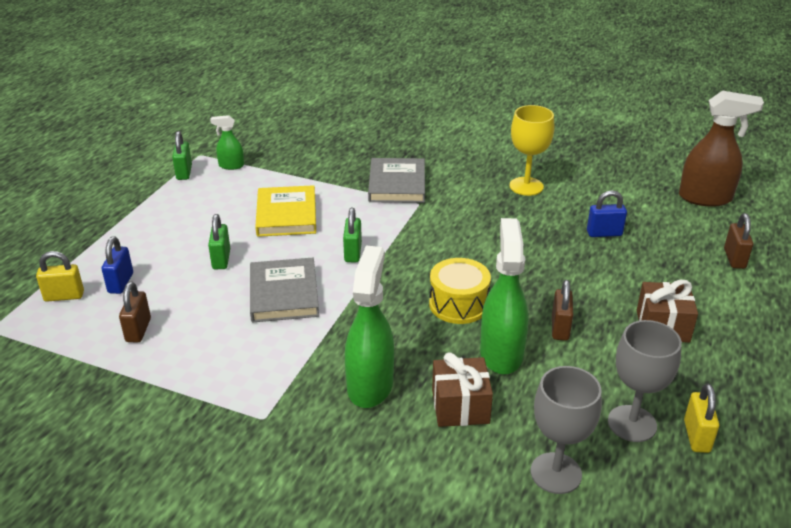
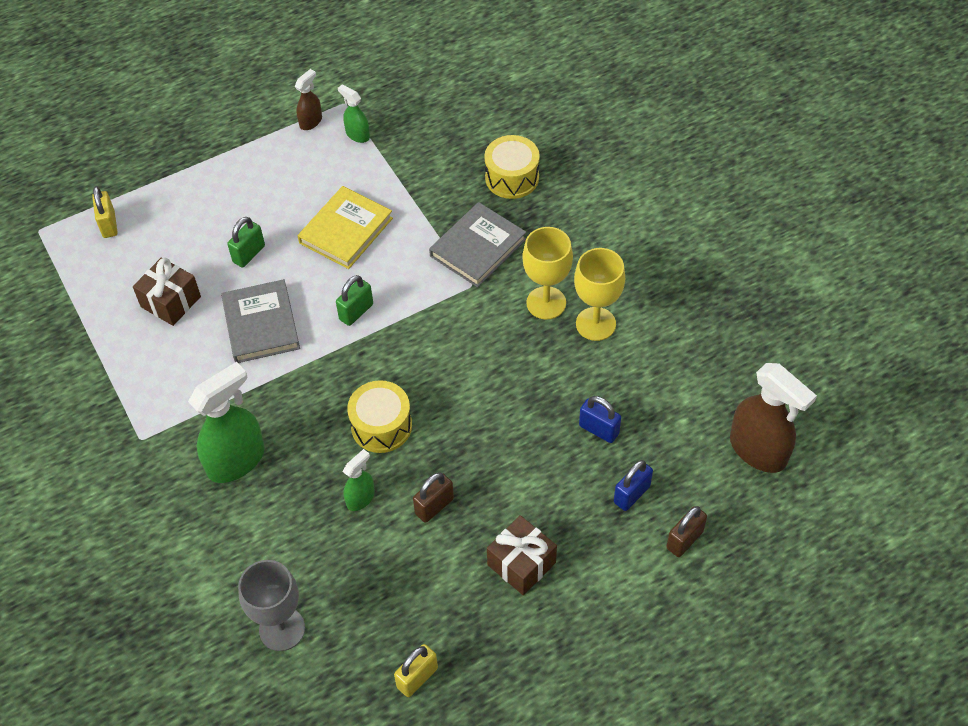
camera: 40 degrees right, 20 degrees up
yellow padlock [36,251,84,301] -> yellow padlock turned 45 degrees clockwise [92,186,117,238]
blue padlock [102,237,133,294] -> blue padlock moved to [614,460,653,511]
brown padlock [119,282,151,342] -> none
green padlock [172,131,192,180] -> brown spray bottle [295,69,322,130]
grey book [250,258,319,323] -> grey book turned 45 degrees counterclockwise [221,279,300,363]
brown gift [432,352,493,427] -> brown gift moved to [133,257,201,326]
green spray bottle [480,218,528,374] -> green spray bottle [343,449,375,511], size x0.51
grey goblet [608,320,682,442] -> none
none -> yellow drum [484,135,540,199]
none -> yellow goblet [522,227,573,320]

